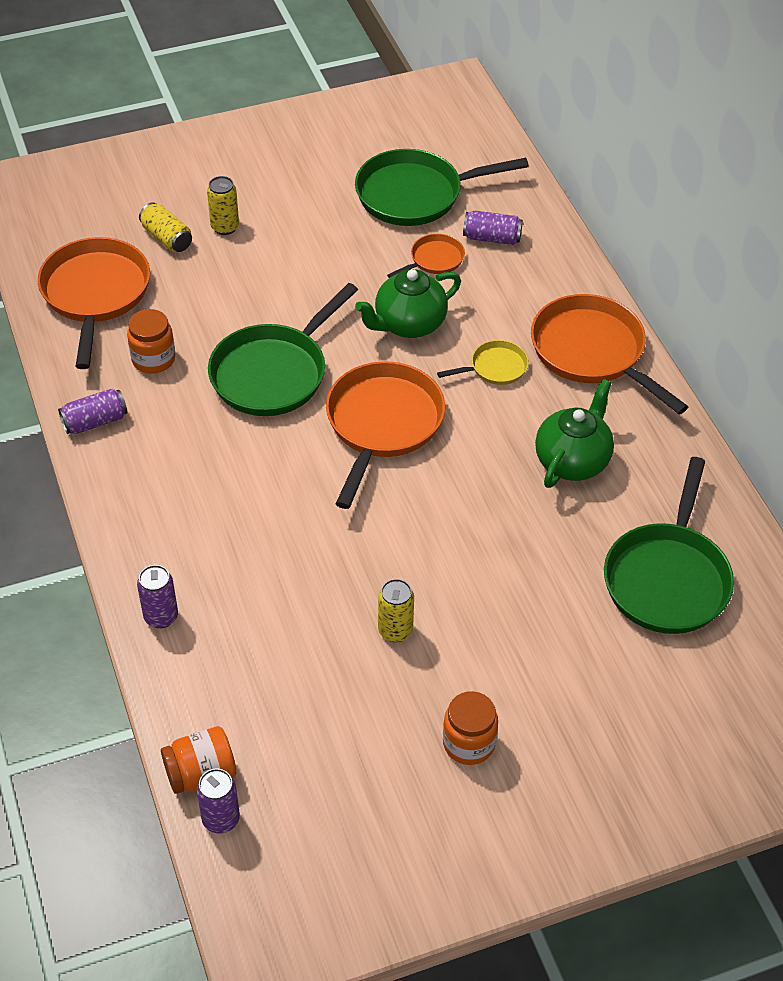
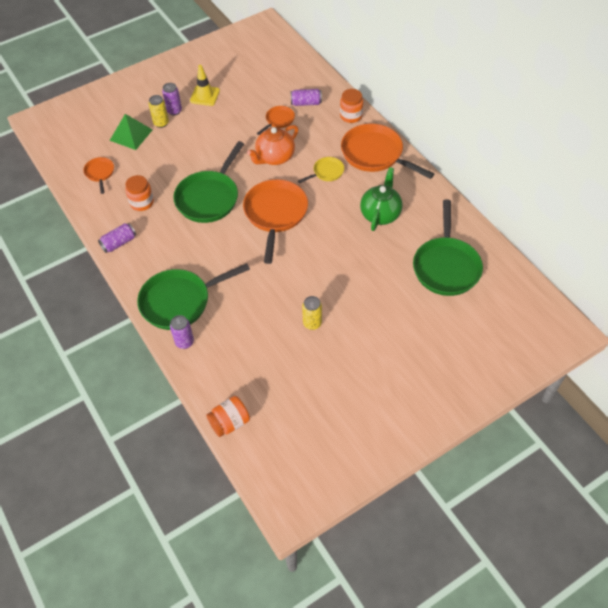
camera: 10 degrees left, 5 degrees up
orange pan [38,237,150,369] -> orange pan [83,157,114,194], size x0.49
yellow can [139,203,192,252] -> green pyramid [109,114,153,150]
purple can [197,769,240,833] -> purple can moved to [162,83,182,115]
green pan [355,149,529,226] -> green pan moved to [137,263,250,330]
green teapot [355,269,461,338] -> orange teapot [247,125,298,165]
orange jar [443,691,498,765] -> orange jar moved to [340,89,363,123]
none -> yellow traffic cone [190,65,220,106]

